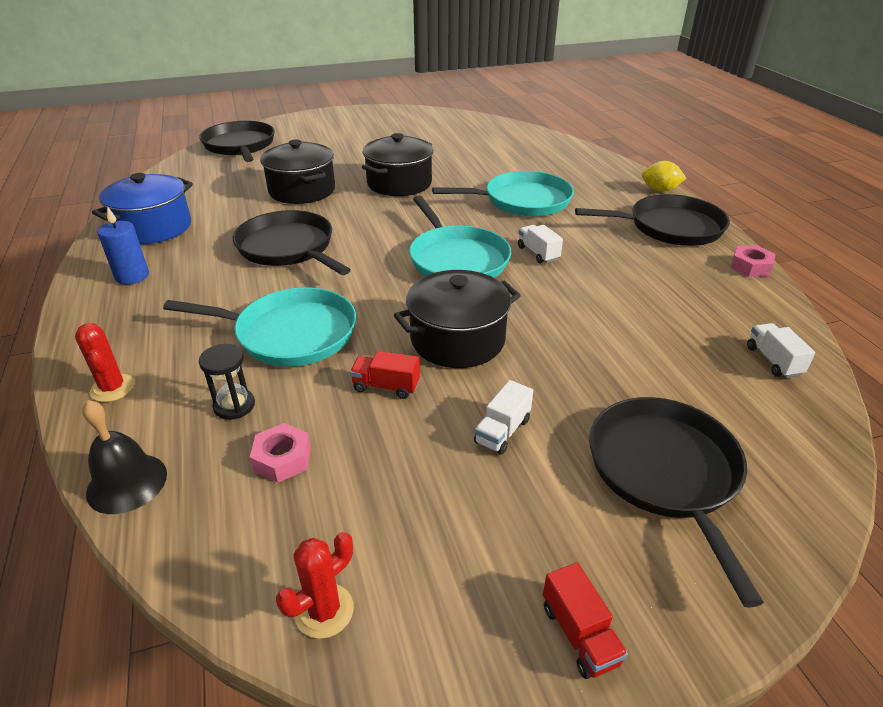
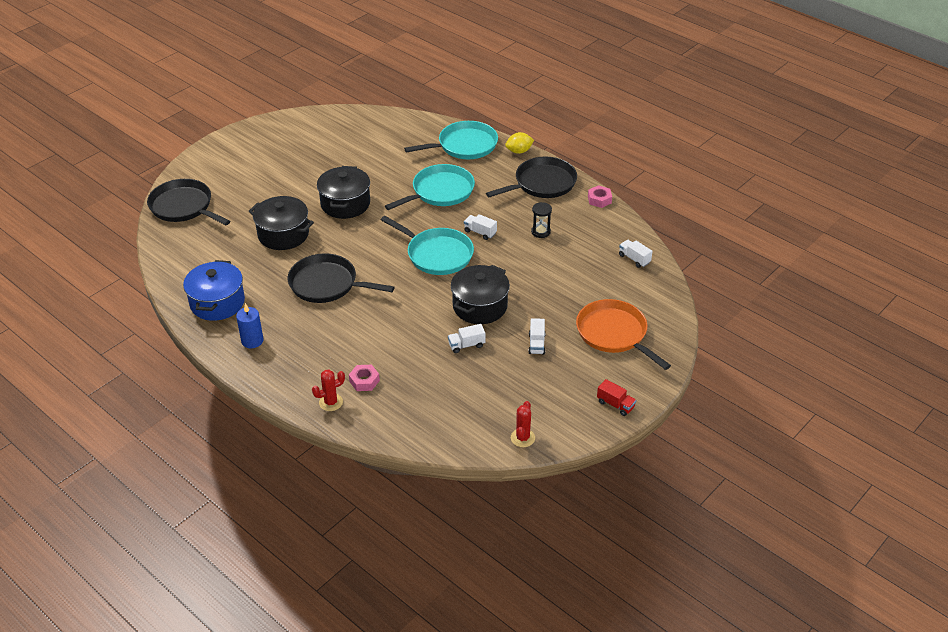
camera: 30 degrees left, 5 degrees up
red cactus [75,323,135,402] -> red cactus turned 60 degrees counterclockwise [312,370,345,411]
black bell [82,400,167,514] -> none
turquoise pan [163,287,356,366] -> turquoise pan moved to [404,121,498,159]
black hourglass [199,344,255,420] -> black hourglass moved to [531,202,552,238]
pink nut [250,423,311,483] -> pink nut moved to [349,365,380,391]
red truck [350,351,420,399] -> white truck [448,324,485,353]
black pan [589,397,764,608] -> orange pan [576,299,671,370]

